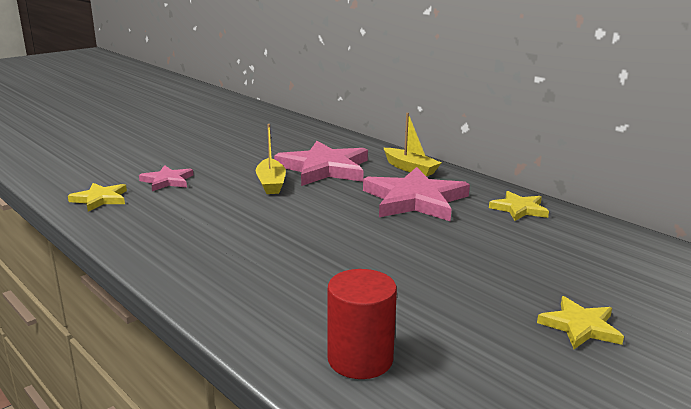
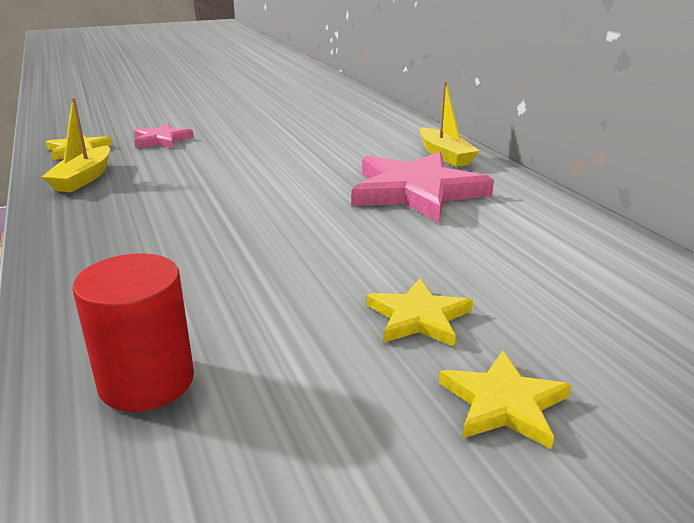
camera: 20 degrees right, 5 degrees up
yellow boat [256,124,286,194] -> yellow boat moved to [42,98,110,192]
pink star [274,141,368,186] -> none
yellow star [489,191,549,221] -> yellow star moved to [367,278,473,347]

